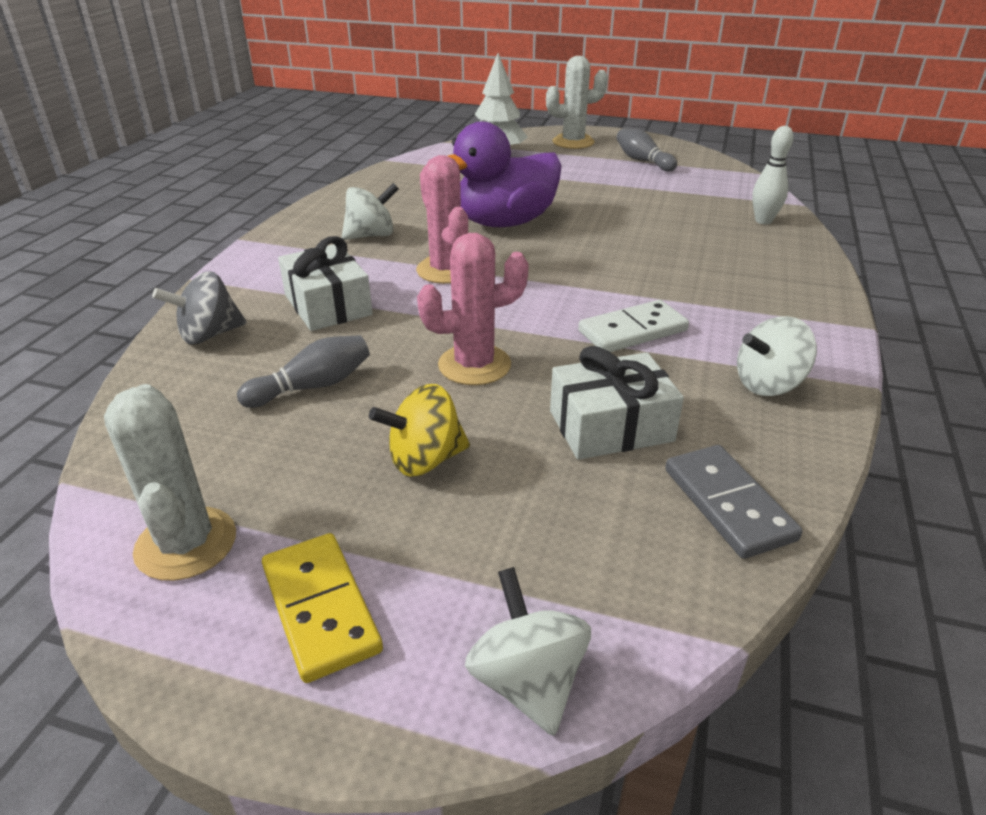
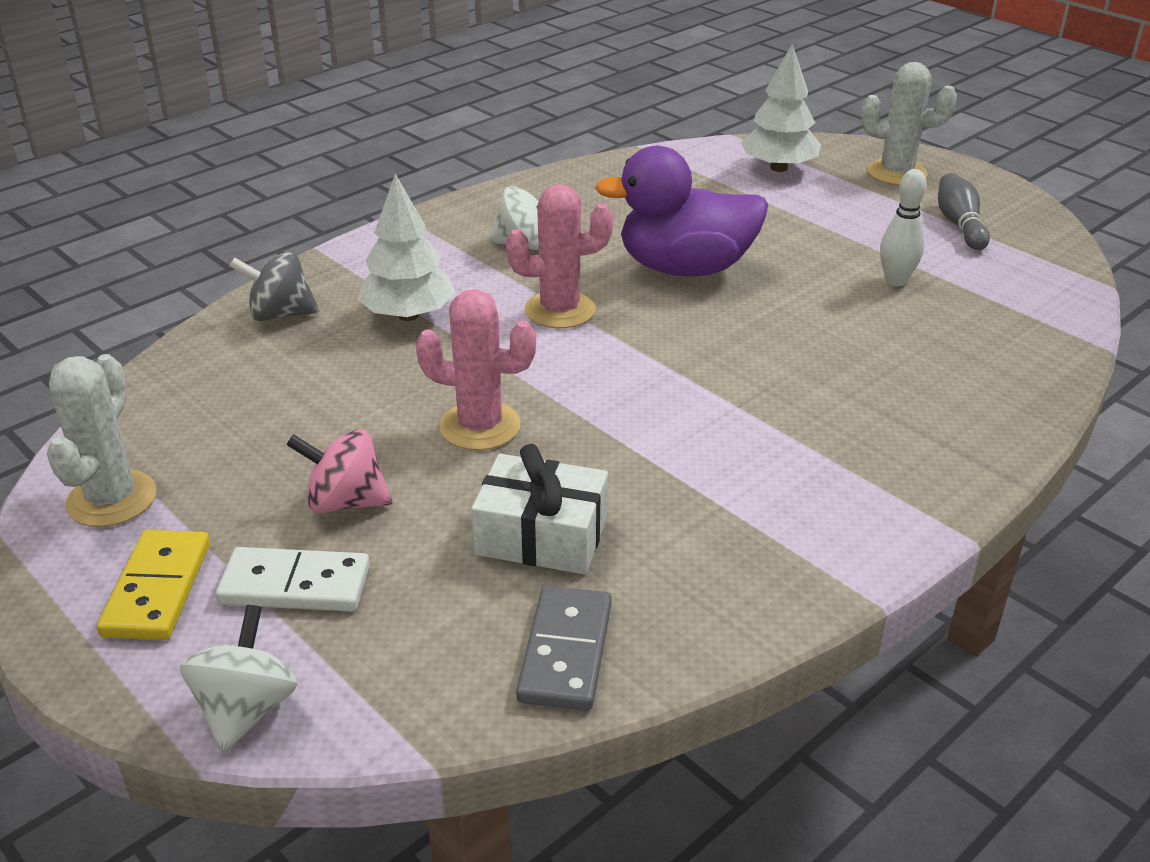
camera: 30 degrees right, 0 degrees up
grey bowling pin [237,335,370,408] -> none
white gift [278,236,373,331] -> white tree [357,174,456,321]
yellow spinning top [369,384,470,477] -> pink spinning top [286,429,392,513]
pink cactus [416,155,468,284] -> pink cactus turned 75 degrees clockwise [506,184,613,328]
white domino [578,300,689,352] -> white domino moved to [216,547,370,612]
white spinning top [737,316,817,396] -> none
white bowling pin [752,126,793,224] -> white bowling pin moved to [880,169,927,286]

